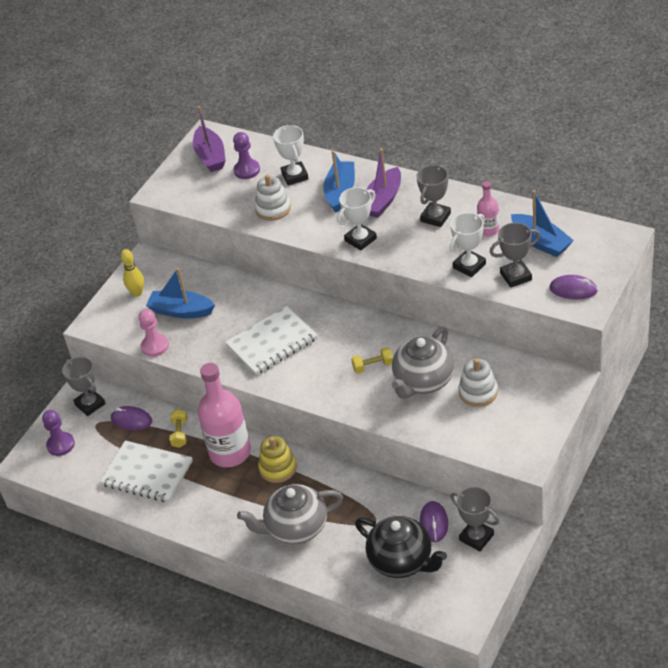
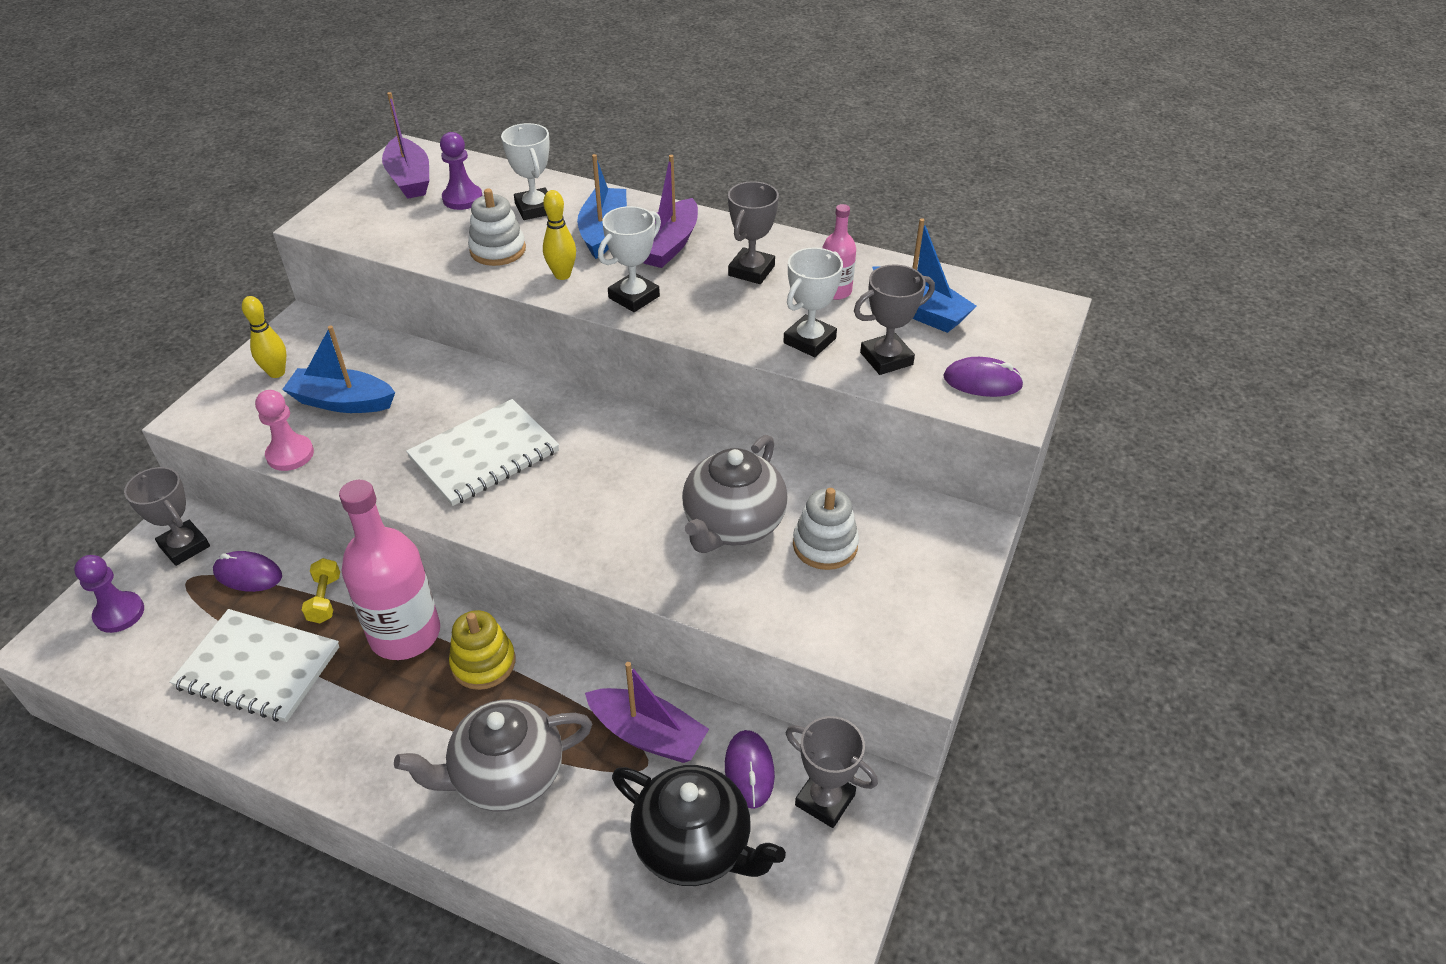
camera: 10 degrees left, 0 degrees up
yellow dumbbell [351,347,393,374] -> none
none -> yellow bowling pin [543,190,576,280]
none -> purple boat [585,662,709,763]

